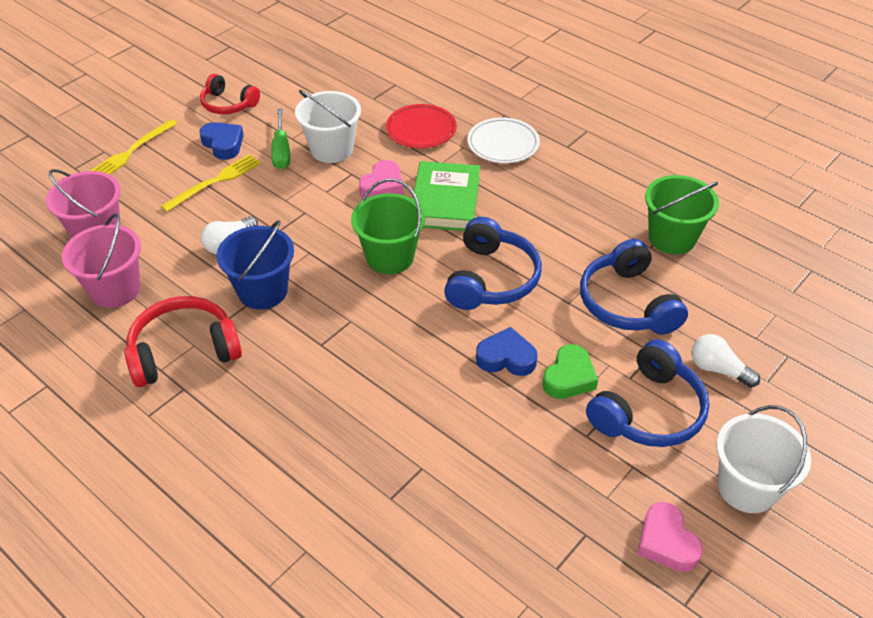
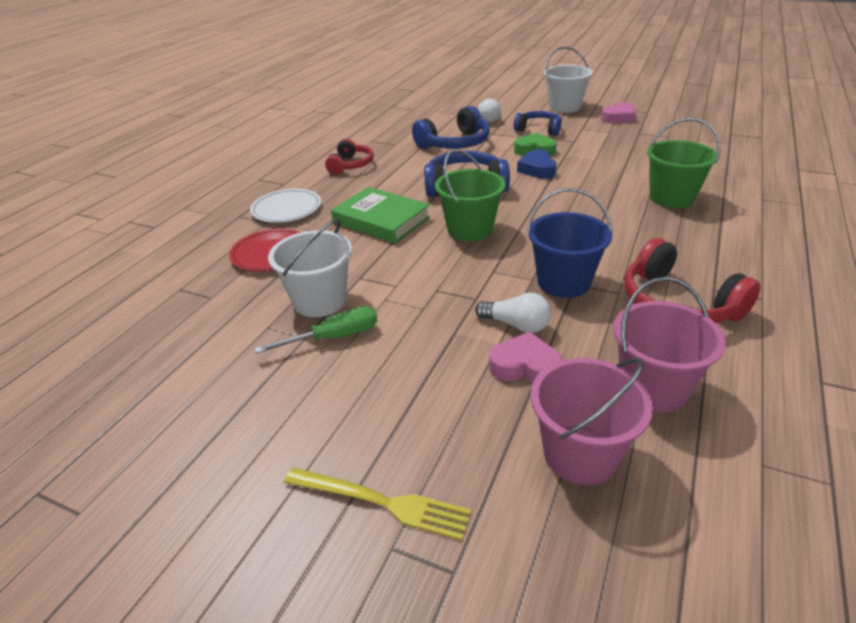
camera: 105 degrees left, 10 degrees down
yellow fork [161,154,261,212] -> none
blue heart [199,122,244,160] -> none
red headphones [200,74,260,114] -> red headphones moved to [325,139,374,175]
pink heart [359,160,404,199] -> pink heart moved to [489,332,563,384]
green book [412,161,480,231] -> green book turned 45 degrees clockwise [331,187,430,243]
blue headphones [586,339,710,447] -> blue headphones [514,111,562,136], size x0.65
green bucket [645,175,719,254] -> green bucket moved to [647,118,720,208]

